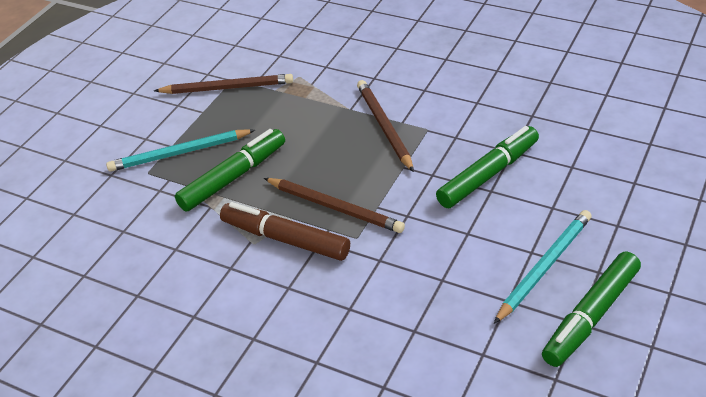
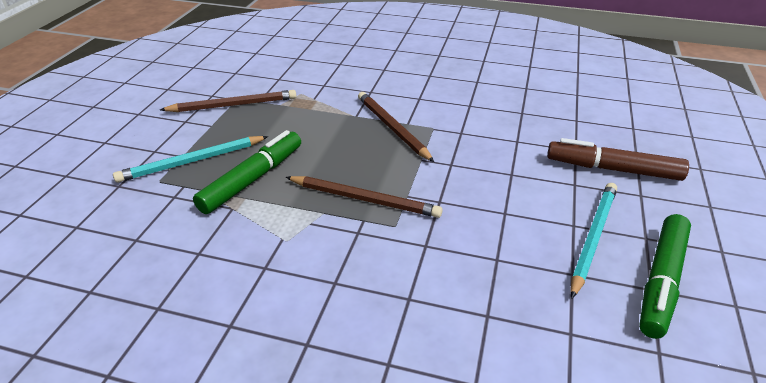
camera: 15 degrees left, 5 degrees down
brown marker [220,202,350,261] -> brown marker moved to [547,138,689,181]
green marker [436,126,539,208] -> none

